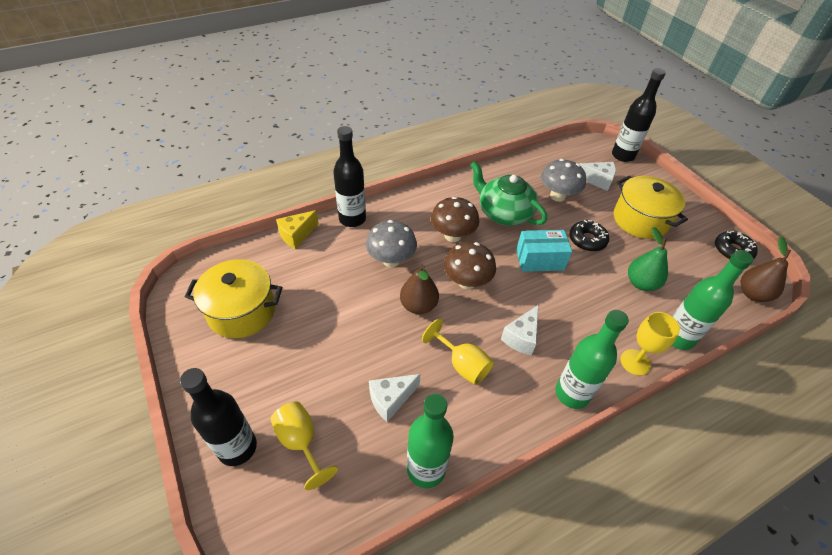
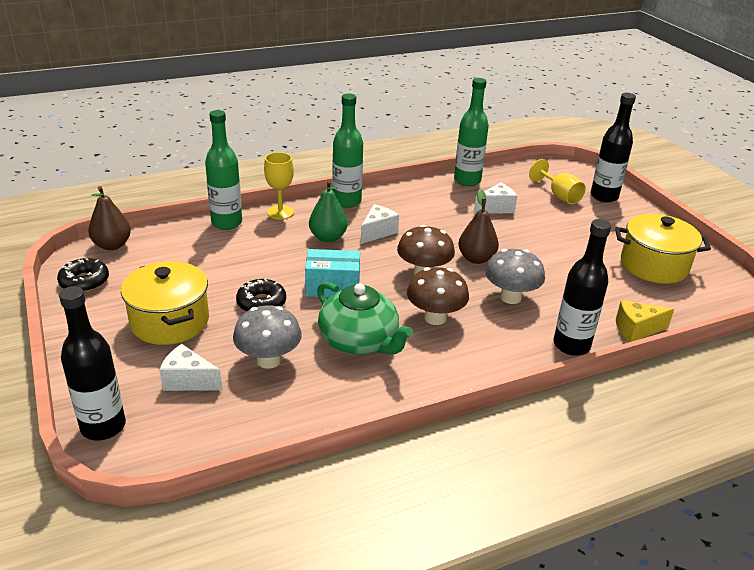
camera: 175 degrees left, 15 degrees down
yellow cheese [276,210,319,249] -> yellow cheese turned 150 degrees counterclockwise [616,300,674,342]
yellow goblet [422,318,494,385] -> none
green pear [628,227,668,291] -> green pear moved to [309,180,348,242]

